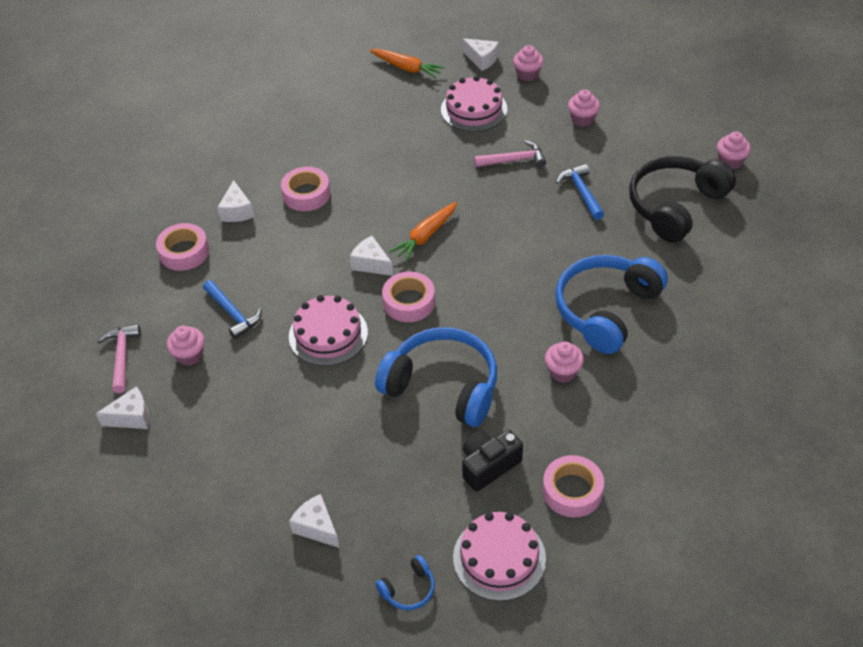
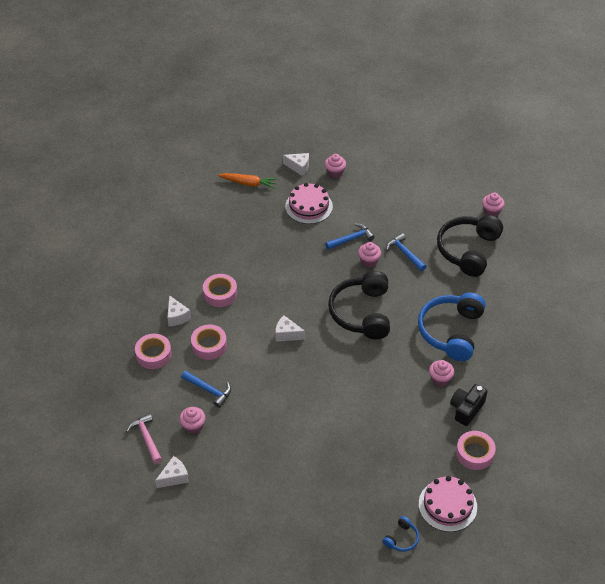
camera: 20 degrees left, 0 degrees up
pink cake [289,295,368,366] -> none
white cheese [289,494,339,548] -> none
blue headphones [375,327,497,427] -> none
pink tape [382,272,435,322] -> pink tape moved to [191,324,227,360]
orange carrot [389,202,457,262] -> none
black camera [462,430,523,491] -> black camera moved to [450,384,488,426]
pink hammer [474,140,546,167] -> blue hammer [325,223,375,250]
pink cupcake [568,90,600,127] -> pink cupcake moved to [358,242,381,267]
none -> black headphones [328,271,390,339]

